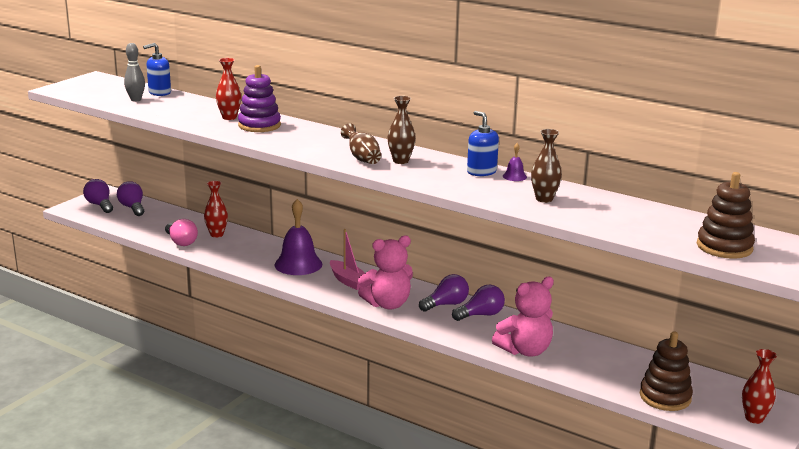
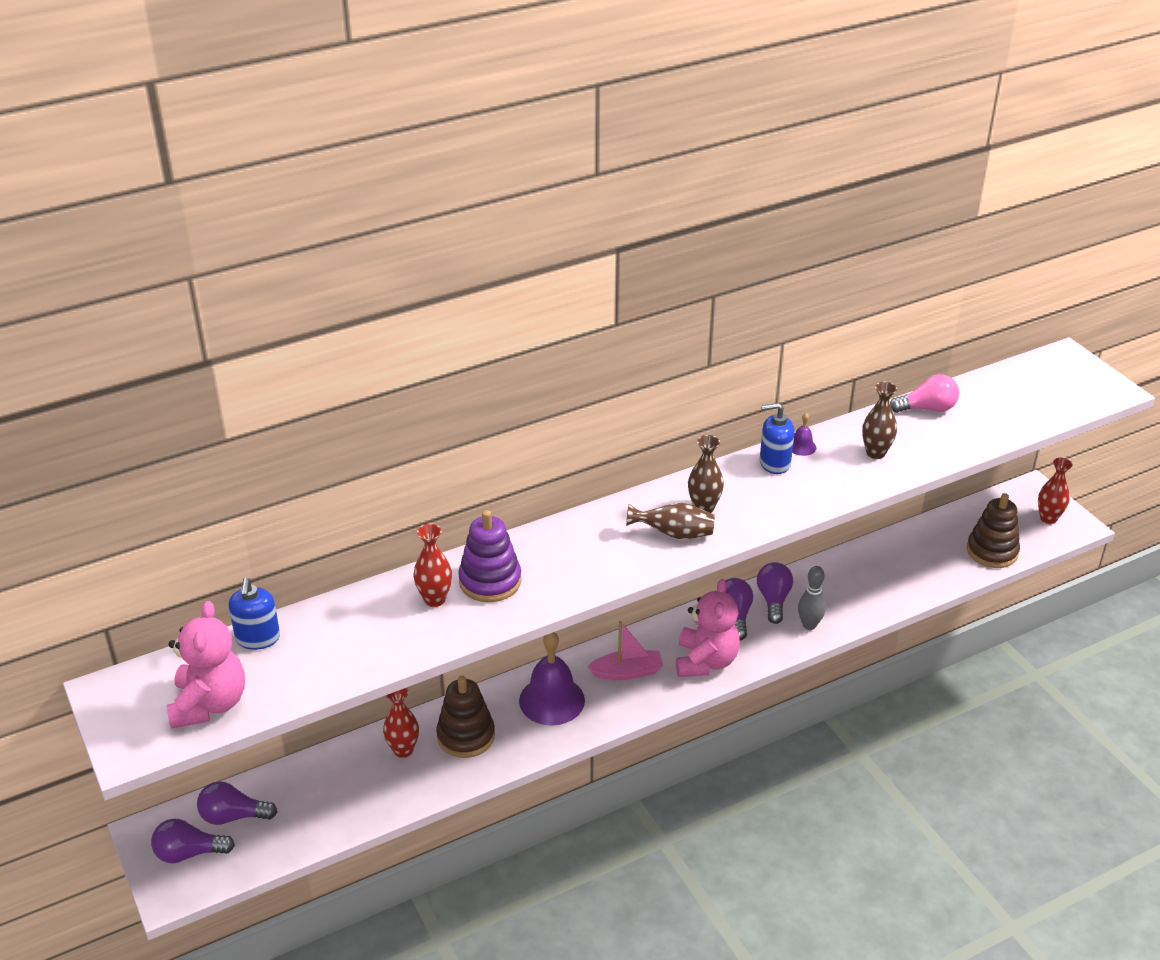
camera: 60 degrees left, 15 degrees up
grey bowling pin [124,43,145,102] -> grey bowling pin moved to [798,566,826,630]
pink light bulb [165,219,198,246] -> pink light bulb moved to [890,374,959,413]
pink teddy bear [492,277,554,357] -> pink teddy bear moved to [167,601,245,728]
brown stacking toy [697,172,755,259] -> brown stacking toy moved to [436,676,495,758]

